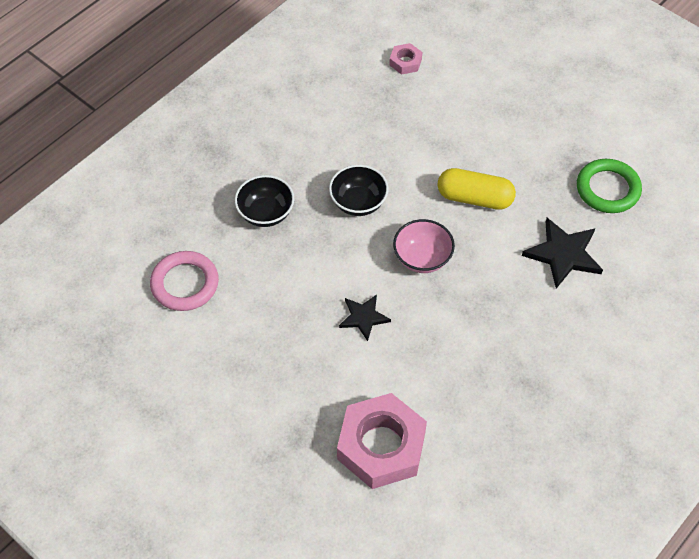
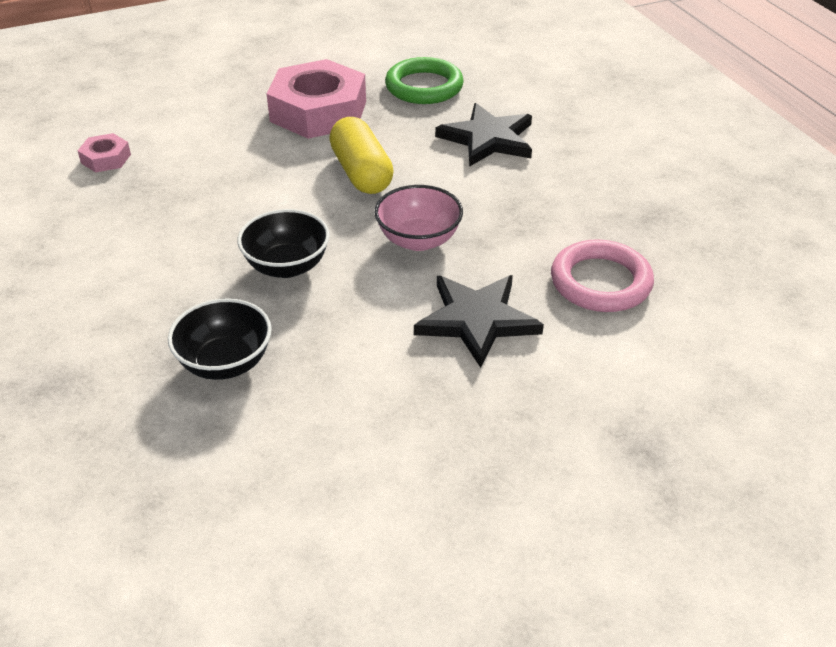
camera: 65 degrees left, 15 degrees down
pink ring [150,251,219,311] -> pink ring moved to [551,239,654,312]
pink nut [337,393,427,489] -> pink nut moved to [267,59,366,139]
black star [339,295,391,341] -> black star [414,275,544,368], size x1.60
yellow capsule [438,168,516,210] -> yellow capsule turned 60 degrees counterclockwise [329,117,394,194]

